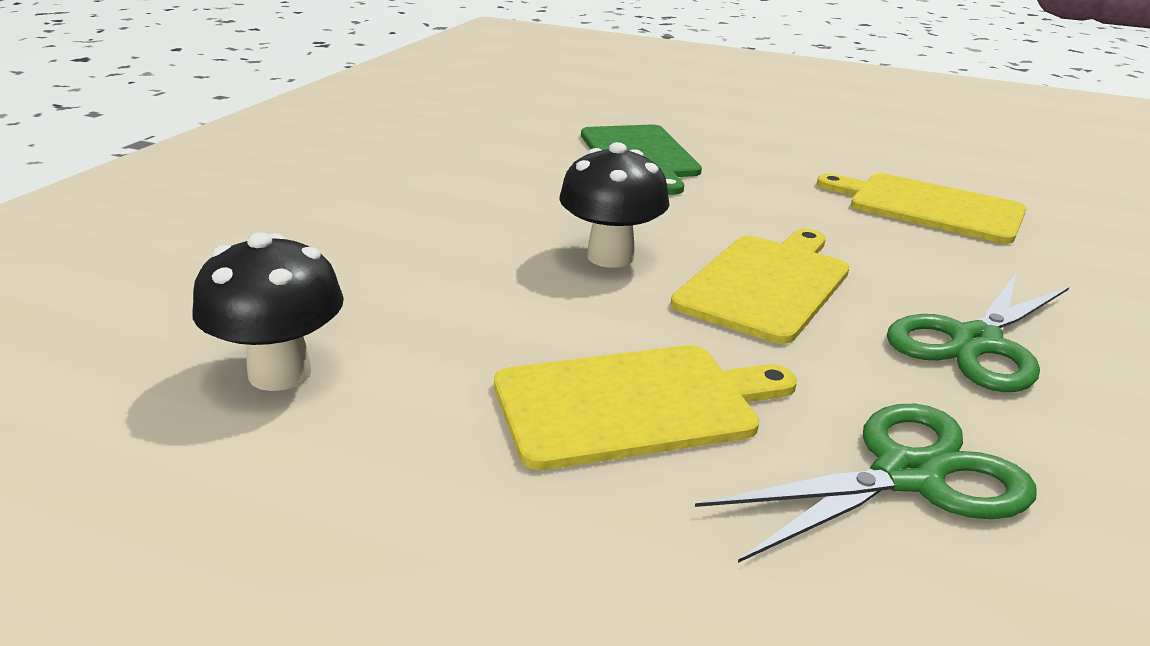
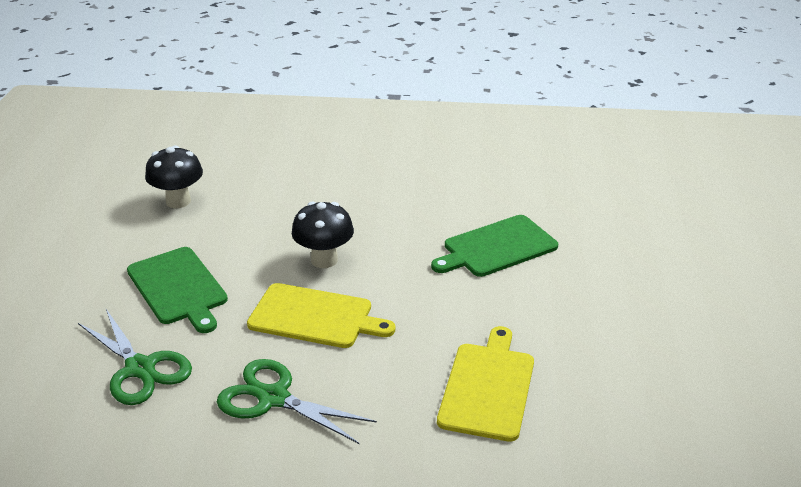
camera: 75 degrees right, 5 degrees up
yellow cutting board [494,345,797,470] -> green cutting board [127,247,228,333]

